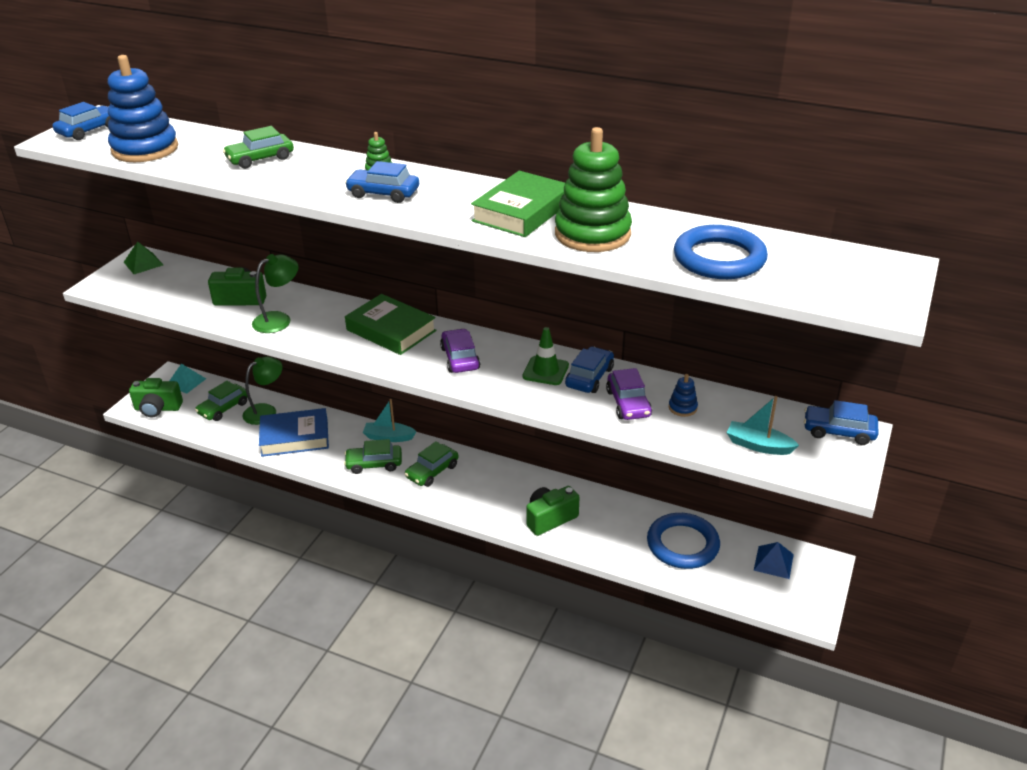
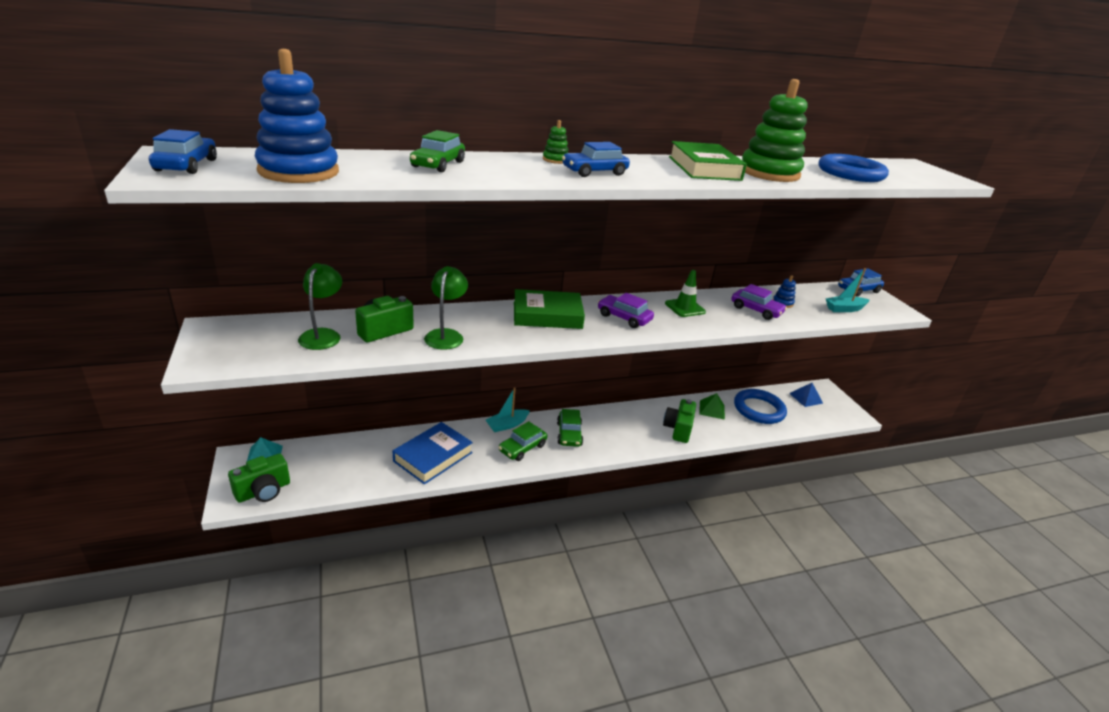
camera: 45 degrees left, 5 degrees down
green pyramid [124,241,163,274] -> green pyramid moved to [699,393,725,420]
green car [195,381,248,421] -> none
green lamp [242,356,283,425] -> green lamp moved to [298,263,342,350]
blue car [565,346,614,393] -> none

